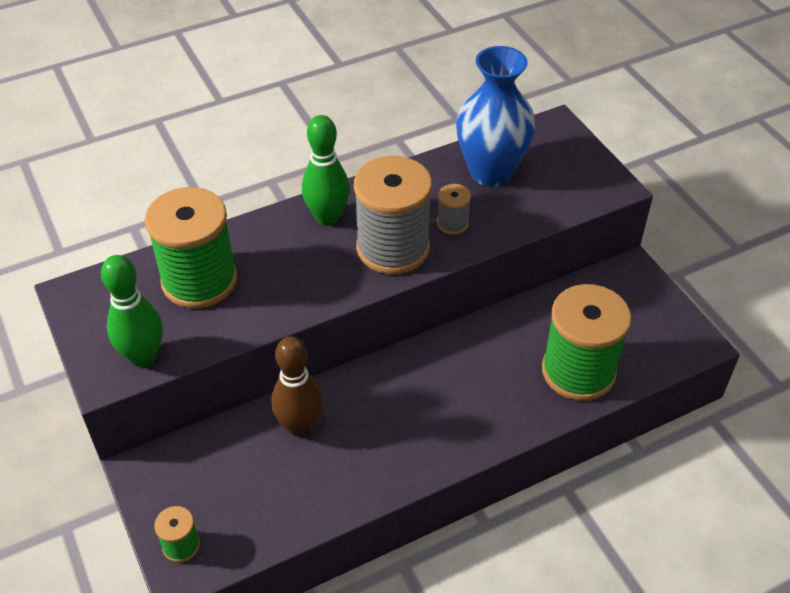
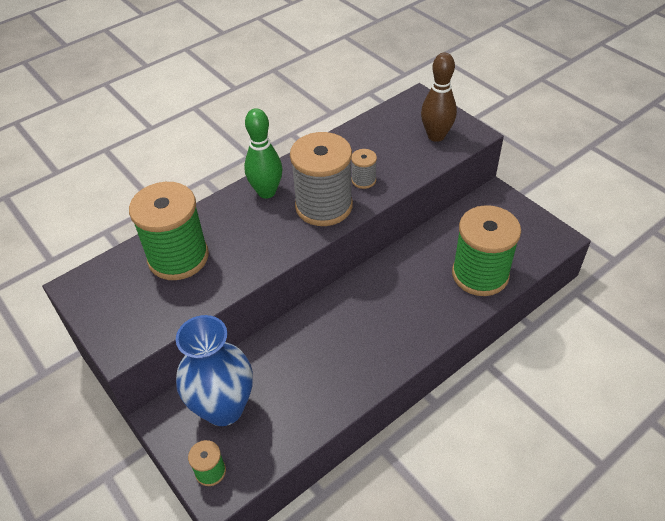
camera: 10 degrees left, 0 degrees up
green bowling pin [101,255,163,367] -> none
brown bowling pin [271,336,323,437] -> brown bowling pin moved to [421,52,457,142]
blue vase [456,46,535,187] -> blue vase moved to [176,315,253,426]

